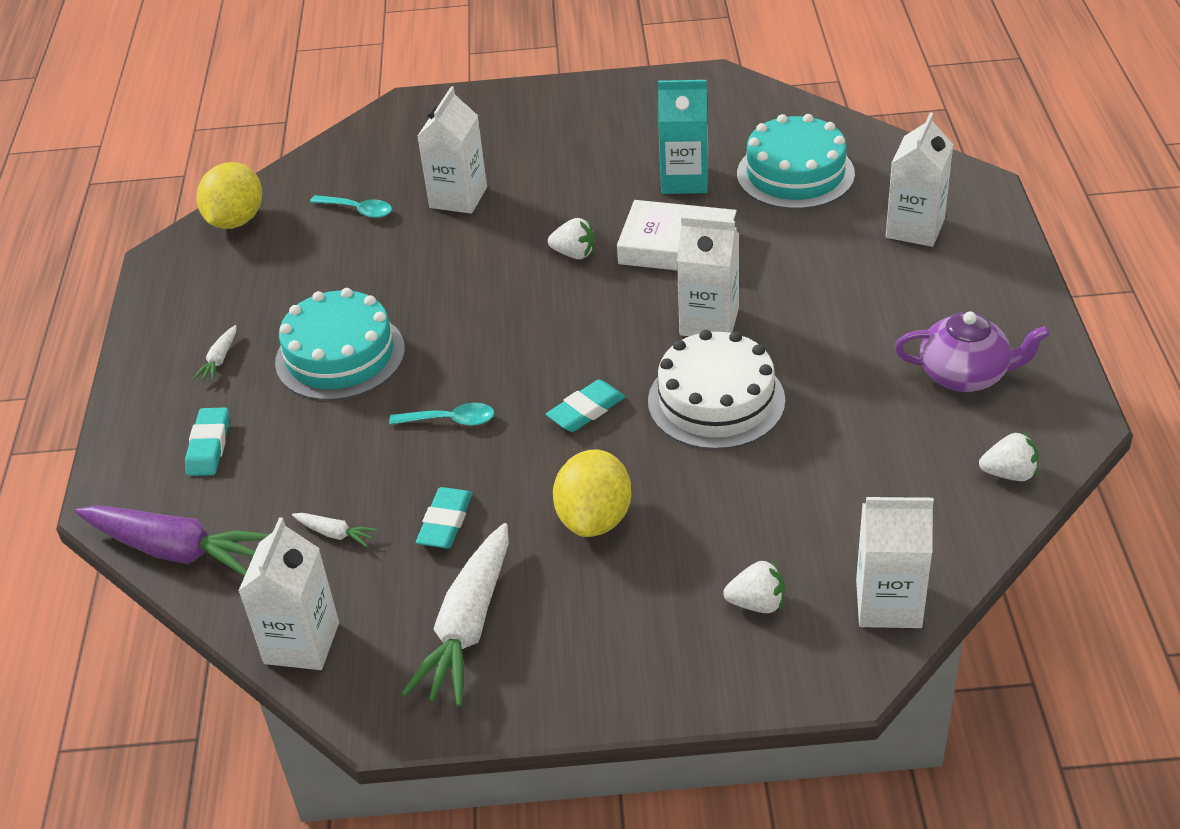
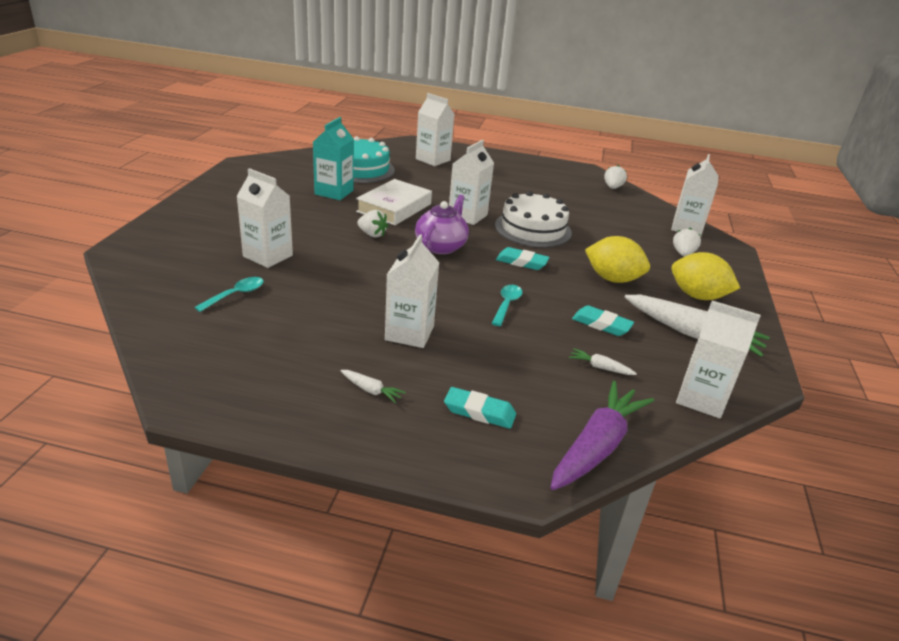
camera: 80 degrees left, 10 degrees down
yellow lemon [197,162,262,229] -> yellow lemon moved to [671,252,740,300]
turquoise cake [275,288,405,400] -> white carton [385,234,439,348]
white carrot [292,513,378,547] -> white carrot turned 105 degrees counterclockwise [569,348,637,375]
turquoise eraser [546,380,625,432] -> turquoise eraser turned 45 degrees counterclockwise [496,247,550,270]
white strawberry [548,218,595,259] -> white strawberry turned 90 degrees clockwise [357,210,388,238]
purple teapot [895,311,1050,392] -> purple teapot moved to [415,195,469,254]

